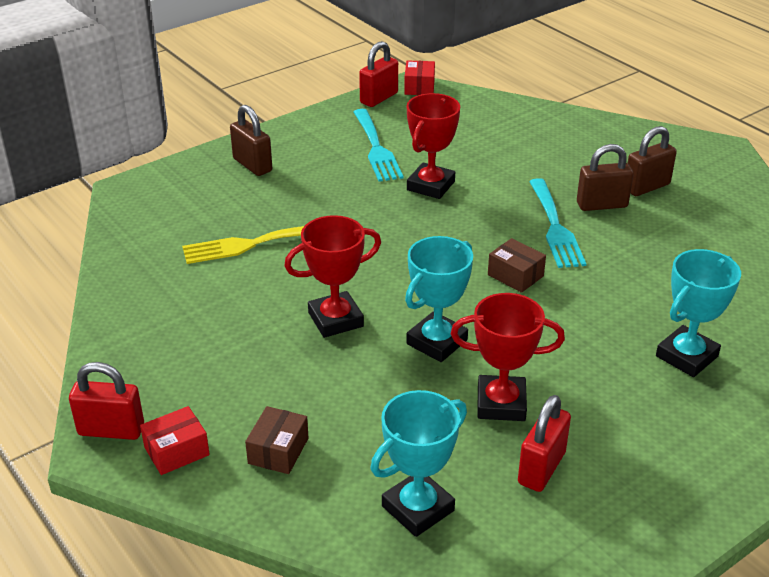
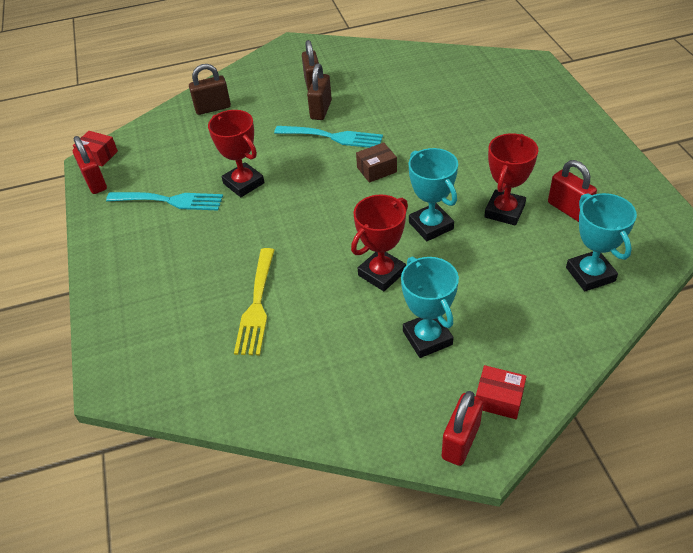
camera: 65 degrees left, 10 degrees up
red box [140,406,210,475] -> red box turned 60 degrees counterclockwise [476,365,527,419]
brown padlock [230,105,272,176] -> brown padlock moved to [189,64,231,115]
brown box [245,406,309,474] -> none
red trophy [284,215,381,338] -> red trophy turned 45 degrees clockwise [351,194,408,291]
turquoise trophy [656,249,741,377] -> turquoise trophy moved to [401,257,459,358]

